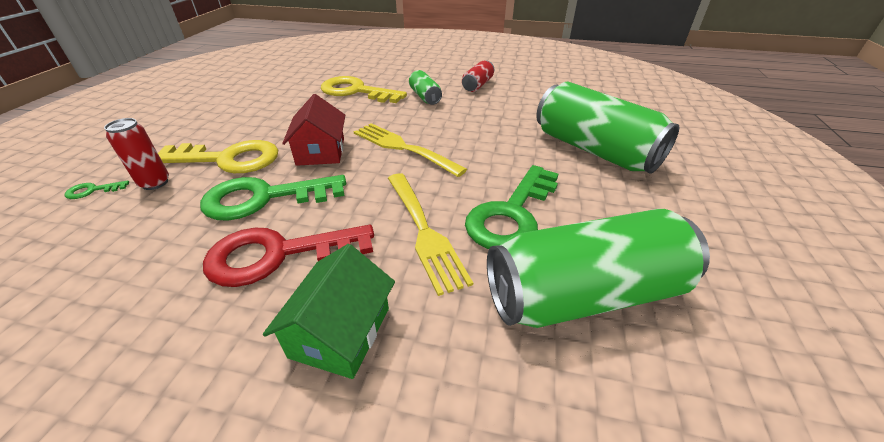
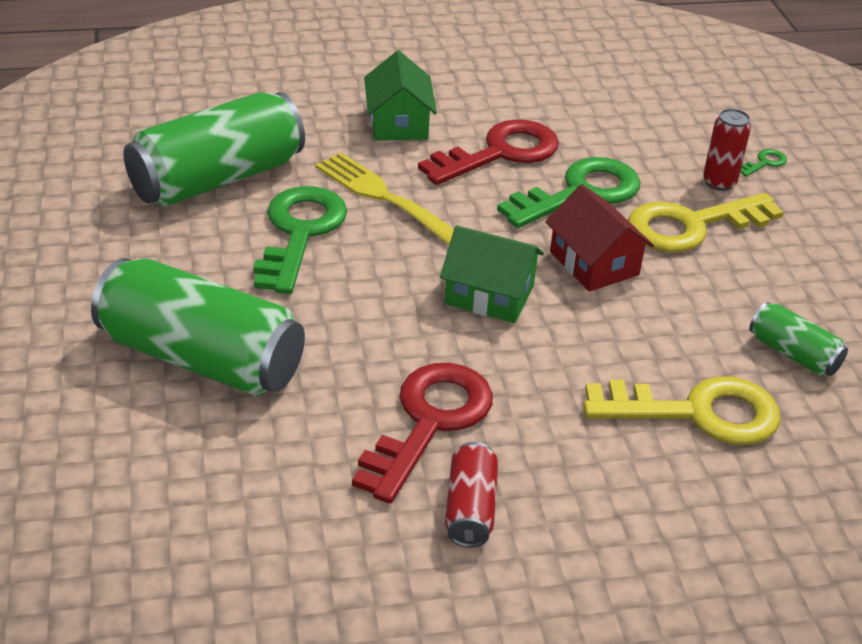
camera: 155 degrees right, 0 degrees up
yellow fork [354,123,467,177] -> green house [440,225,544,323]
green can [409,70,442,105] -> green can moved to [749,302,848,376]
none -> red key [352,363,493,504]

